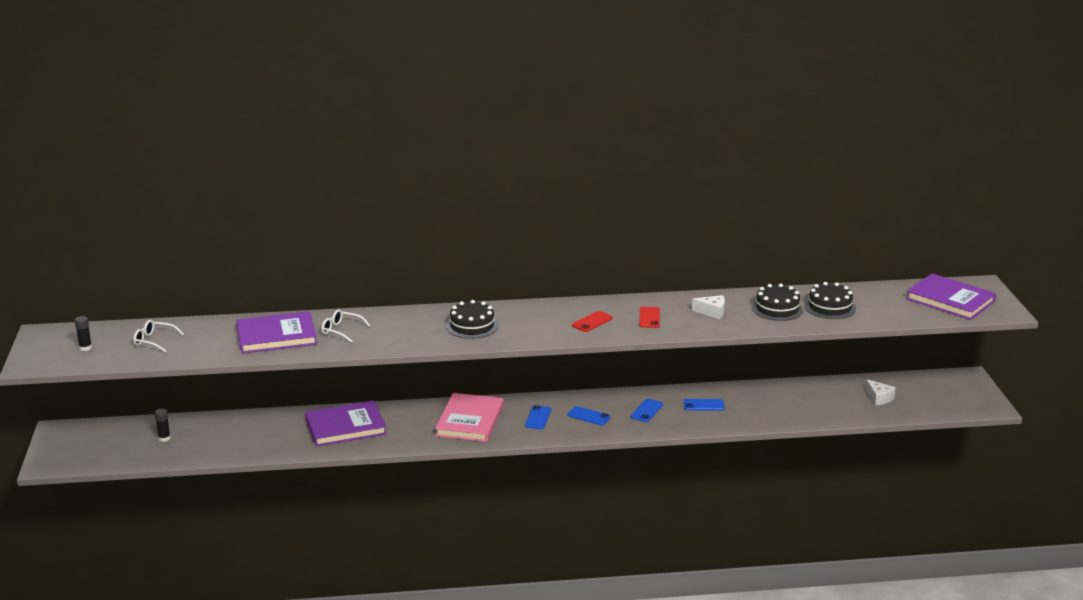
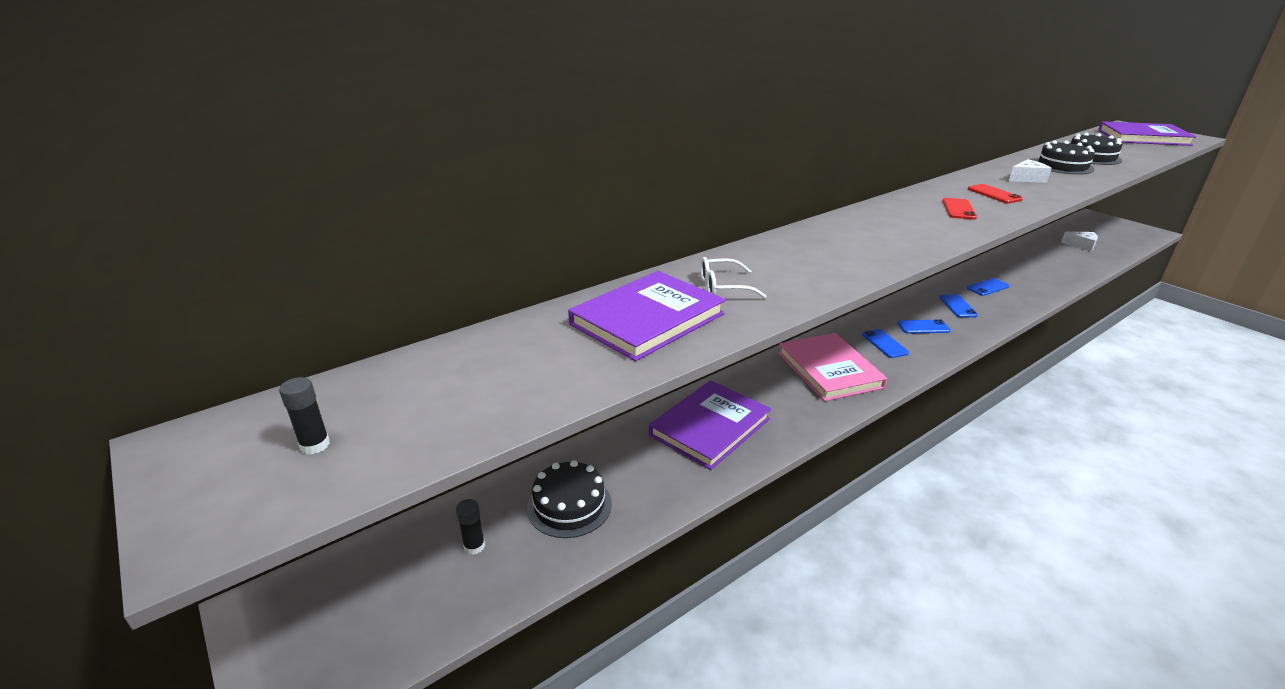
camera: 30 degrees left, 5 degrees up
white glasses [133,320,184,352] -> none
black cake [446,300,498,339] -> black cake moved to [527,460,612,538]

